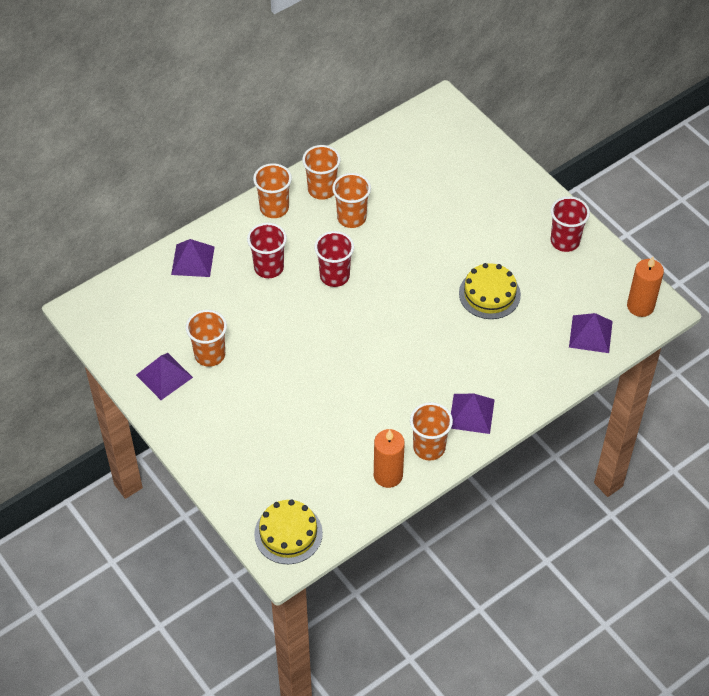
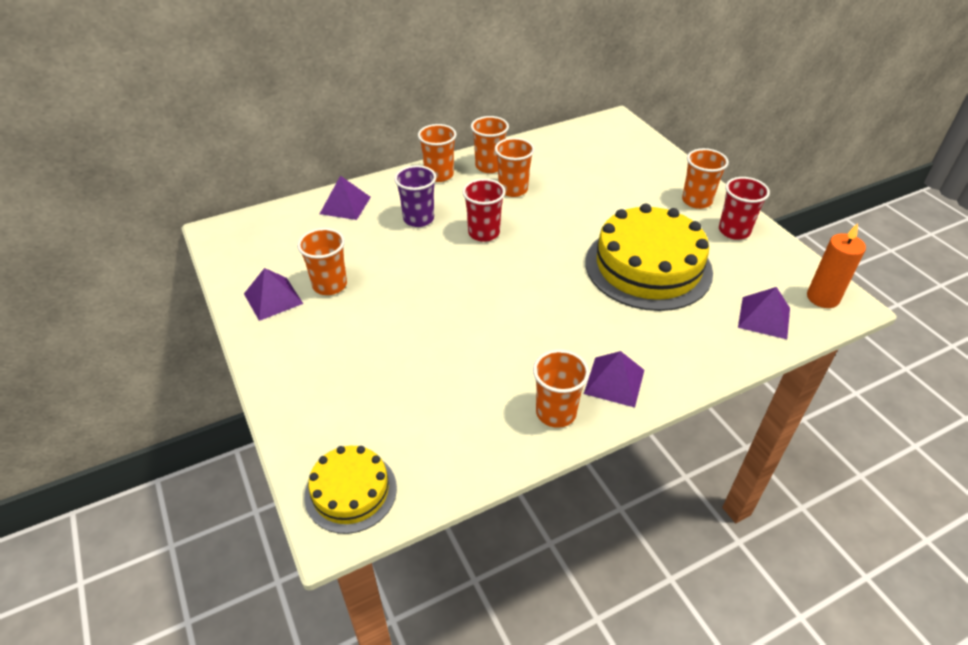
camera: 10 degrees right, 10 degrees down
red cup [247,223,287,278] -> purple cup [394,165,436,227]
orange candle [374,429,405,488] -> none
yellow cake [459,263,521,319] -> yellow cake [586,204,713,311], size x1.84
none -> orange cup [682,148,729,209]

